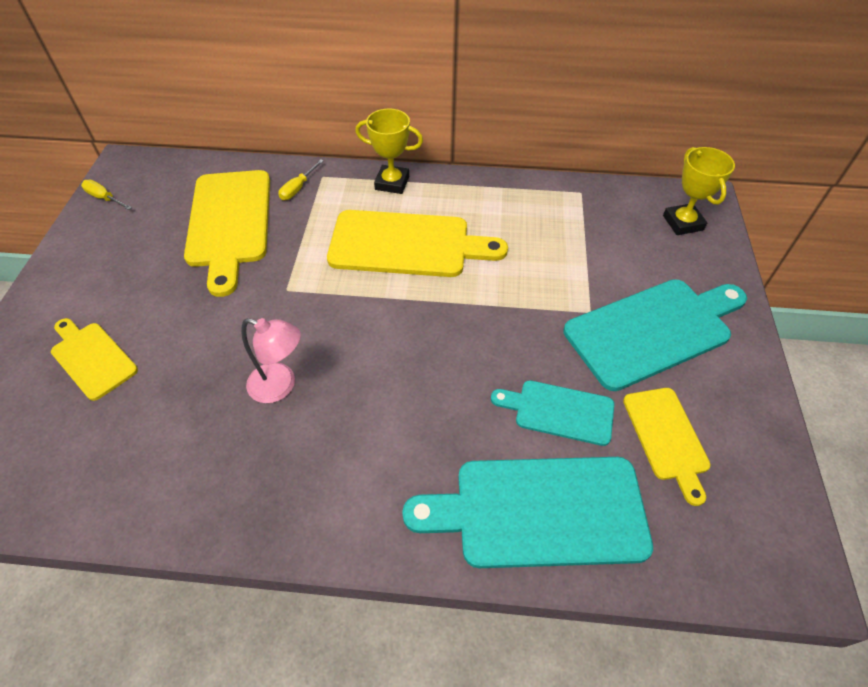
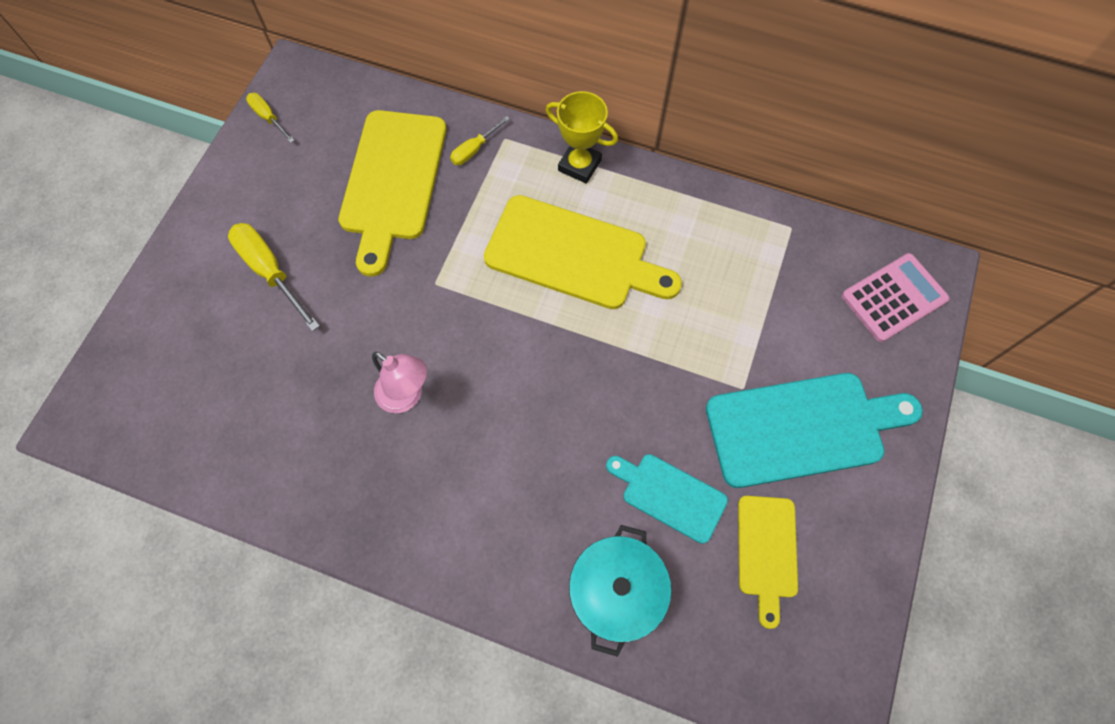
camera: 15 degrees right, 15 degrees up
yellow cutting board [51,318,138,401] -> none
turquoise cutting board [402,457,653,568] -> turquoise pot [569,525,672,657]
yellow trophy [663,147,735,235] -> pink calculator [842,253,950,342]
none -> yellow screwdriver [228,223,320,331]

